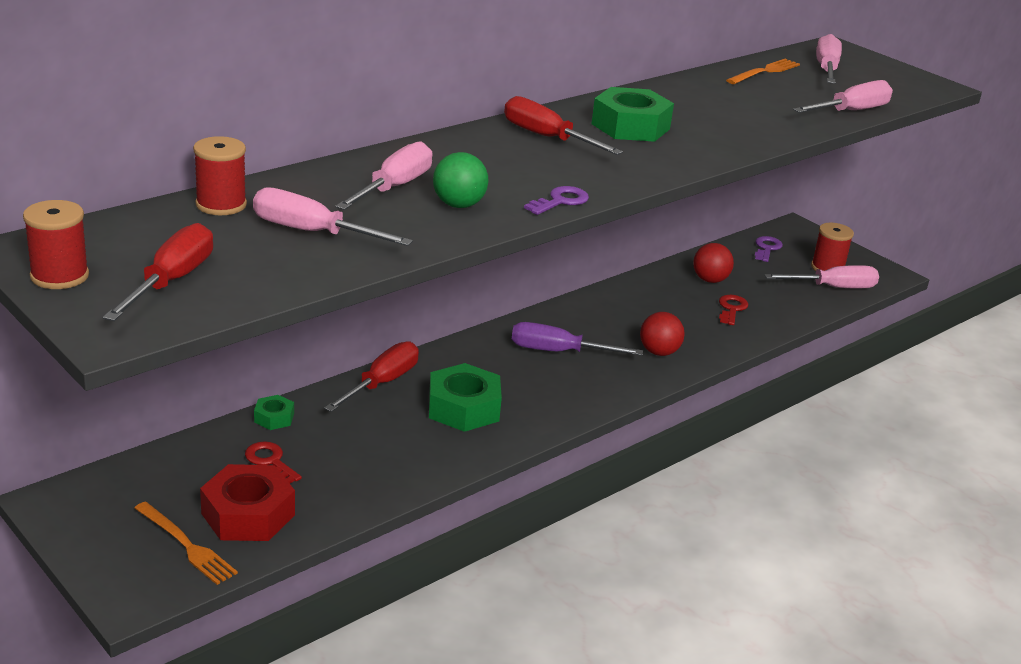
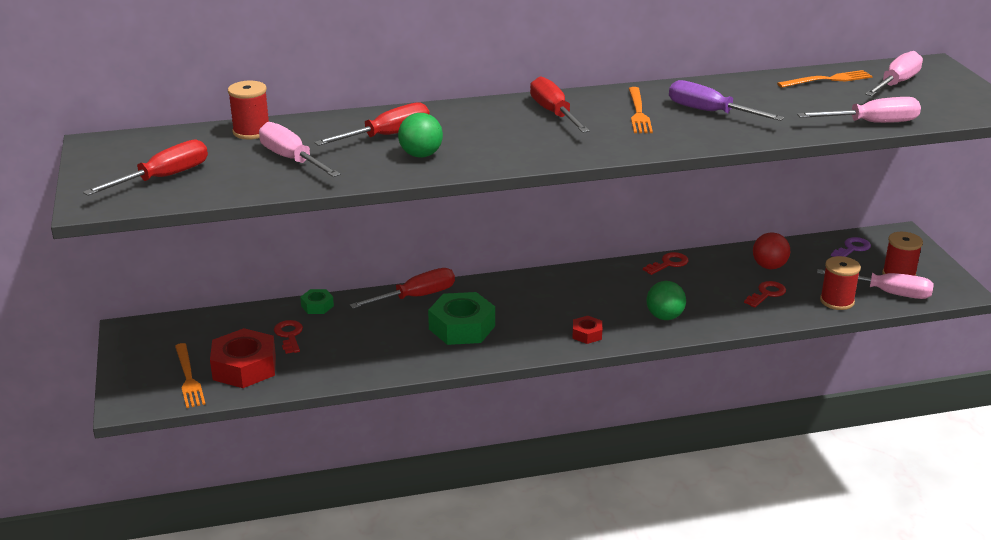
camera: 30 degrees right, 0 degrees up
red spool [23,200,89,289] -> red spool moved to [820,256,861,310]
pink screwdriver [335,141,432,210] -> red screwdriver [314,102,430,146]
purple screwdriver [511,322,643,356] -> purple screwdriver moved to [669,80,784,121]
purple key [524,186,589,215] -> none
green nut [592,87,674,142] -> orange fork [629,87,653,133]
red ball [640,312,685,356] -> green ball [647,281,686,320]
none -> red nut [572,316,602,344]
none -> red key [643,252,688,275]

